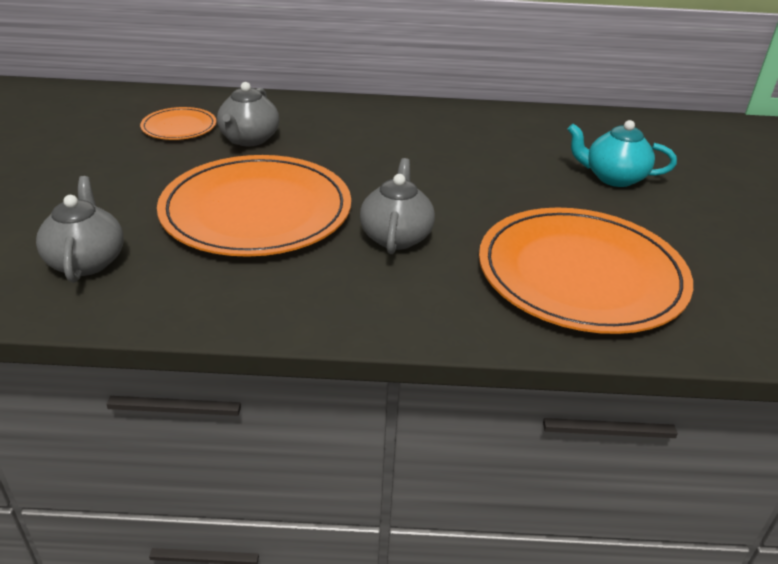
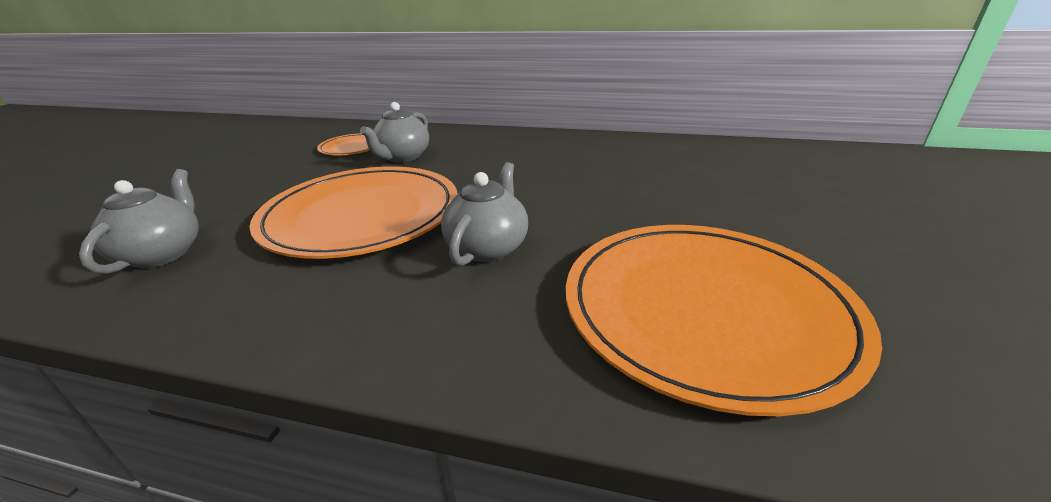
camera: 15 degrees right, 5 degrees down
turquoise teapot [567,120,677,187] -> none

